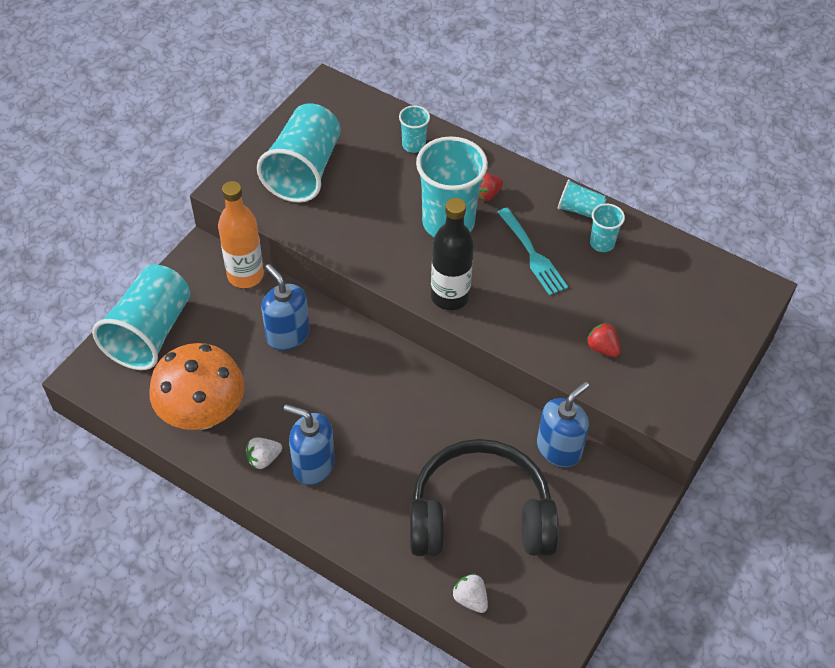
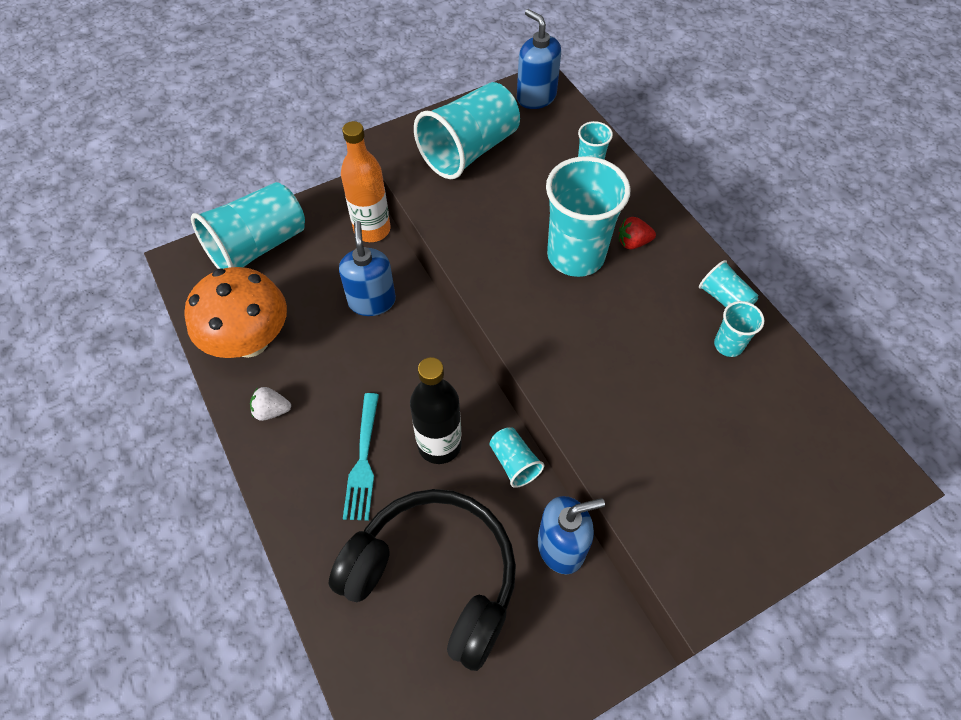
camera: 30 degrees right, 5 degrees up
blue soap dispenser [284,404,335,485] -> blue soap dispenser moved to [517,9,561,109]
black bottle [431,198,474,310] -> black bottle moved to [410,357,462,464]
white strawberry [452,574,488,613] -> none
turquoise fork [498,208,568,296] -> turquoise fork moved to [343,393,379,521]
red strawberry [586,322,620,357] -> none
none -> turquoise cup [489,427,544,488]

